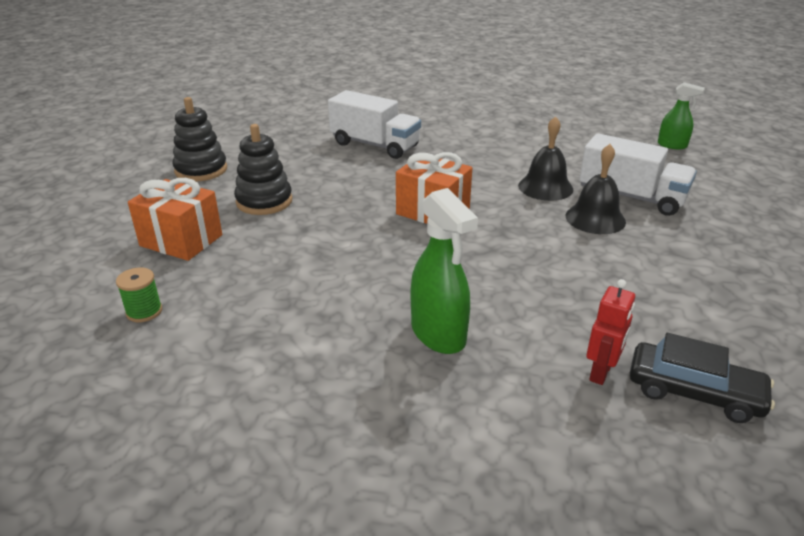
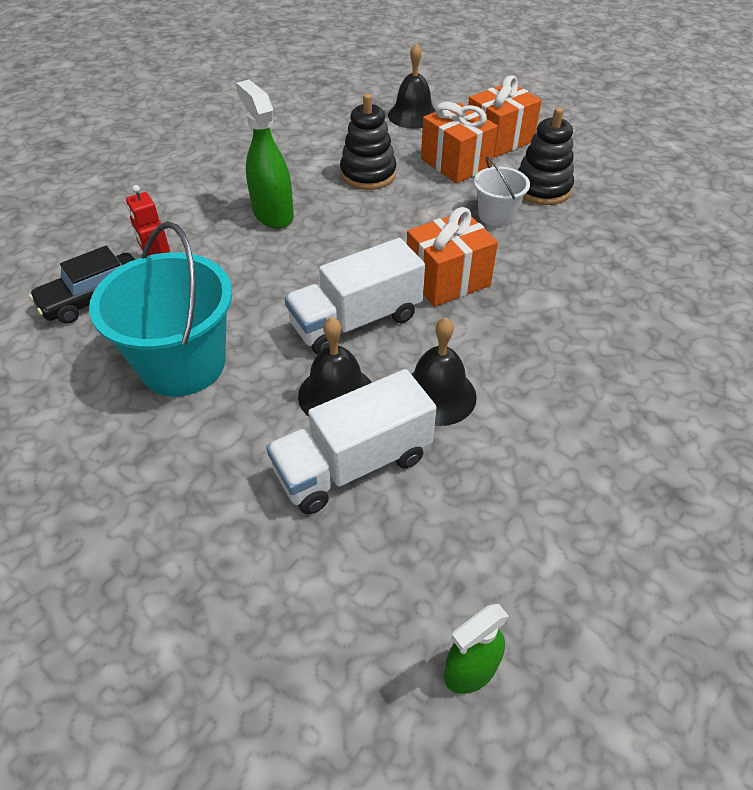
camera: 120 degrees right, 15 degrees up
green spool [116,268,162,322] -> black bell [388,43,435,129]
black stacking toy [173,97,227,182] -> black stacking toy moved to [340,94,397,190]
white truck [328,90,421,159] -> white truck moved to [285,238,425,355]
green spray bottle [411,188,478,354] -> green spray bottle turned 60 degrees clockwise [236,80,294,229]
none -> turquoise bucket [89,222,233,396]
none -> orange gift [421,102,498,183]
none -> white bucket [474,156,530,227]

